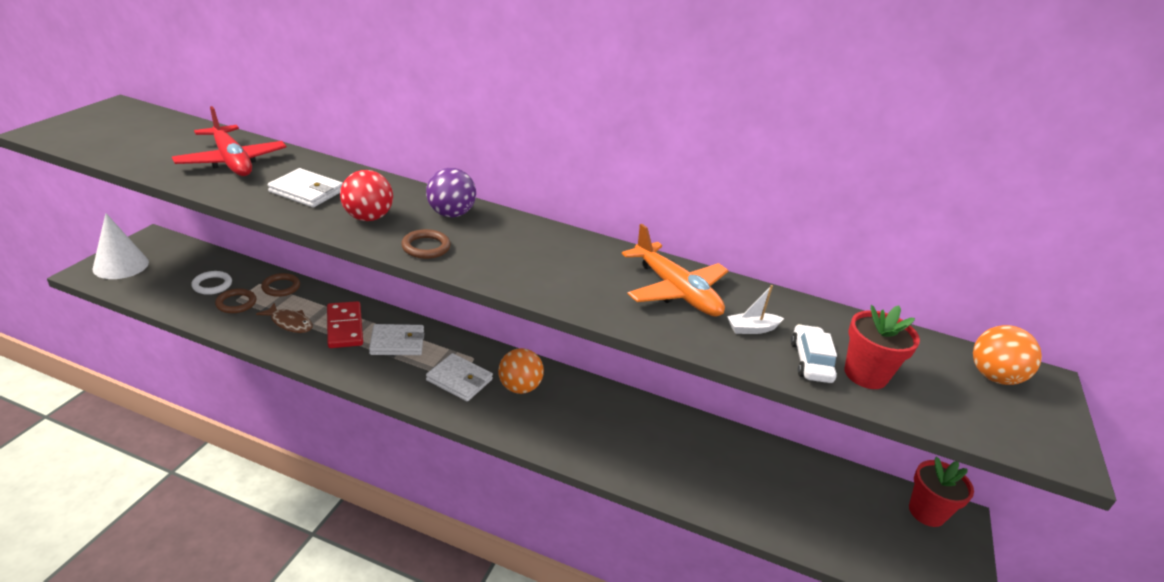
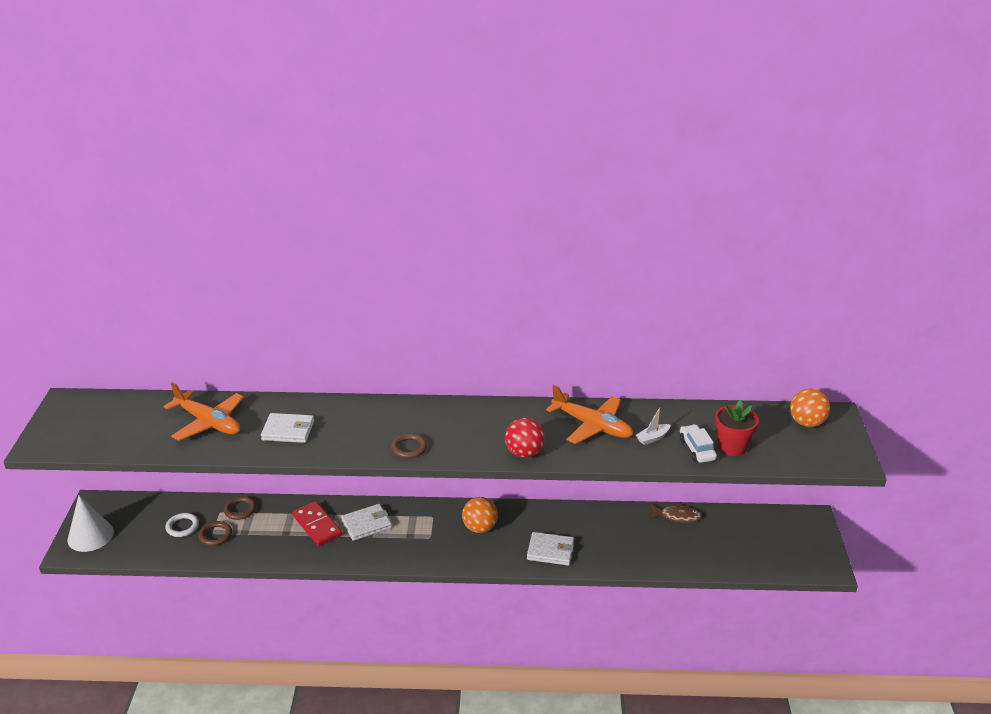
camera: 15 degrees left, 0 degrees up
red plane [172,106,287,176] -> orange plane [163,382,244,441]
brown fish [256,303,313,333] -> brown fish moved to [650,503,702,523]
red ball [340,170,393,221] -> red ball moved to [505,418,545,458]
purple ball [426,168,476,217] -> none
white wallet [426,353,493,401] -> white wallet moved to [527,532,574,566]
red flower pot [909,457,974,527] -> none

